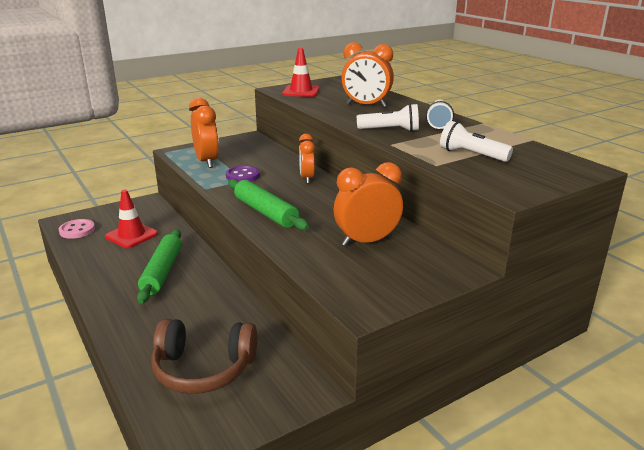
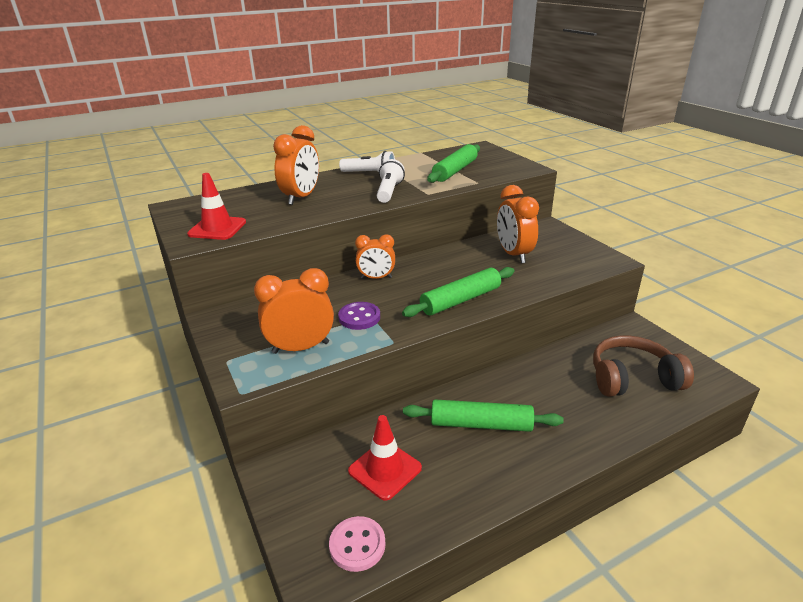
camera: 85 degrees left, 5 degrees up
brown headphones [151,319,257,394] -> brown headphones turned 105 degrees counterclockwise [593,335,694,397]
white flashlight [440,121,513,162] -> green rolling pin [427,144,480,183]

